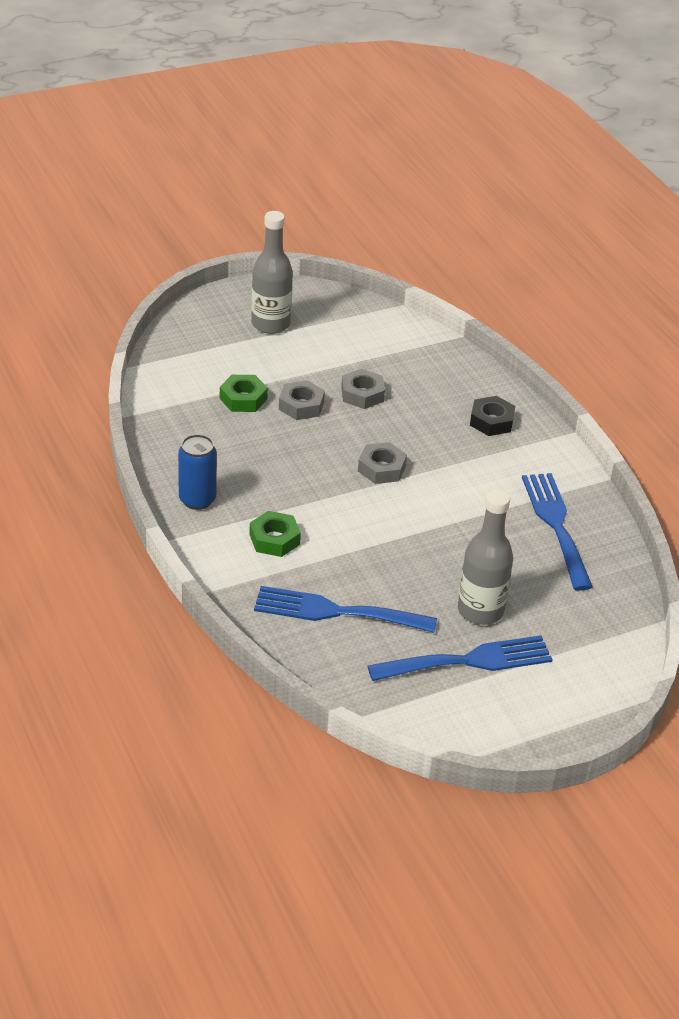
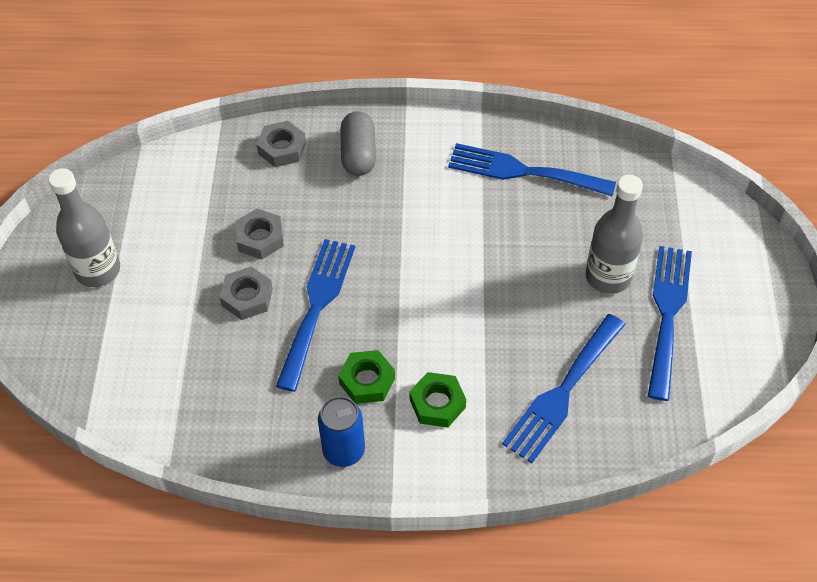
camera: 60 degrees left, 15 degrees up
green nut [220,375,268,412] -> green nut moved to [338,350,395,404]
grey nut [358,442,407,484] -> grey nut moved to [257,121,306,167]
black nut [470,396,515,436] -> grey capsule [340,111,376,176]
none -> blue fork [276,239,355,392]

